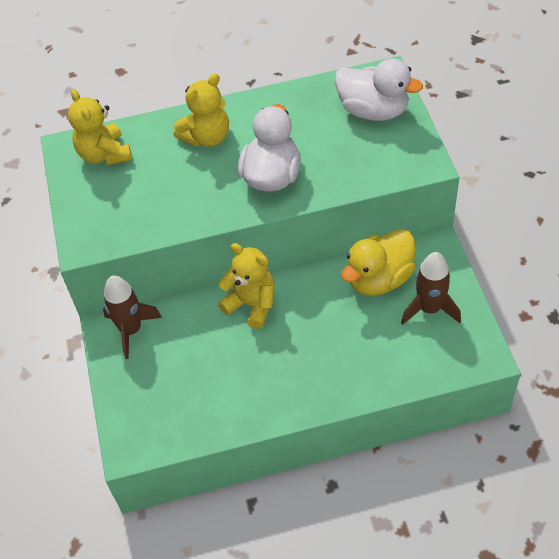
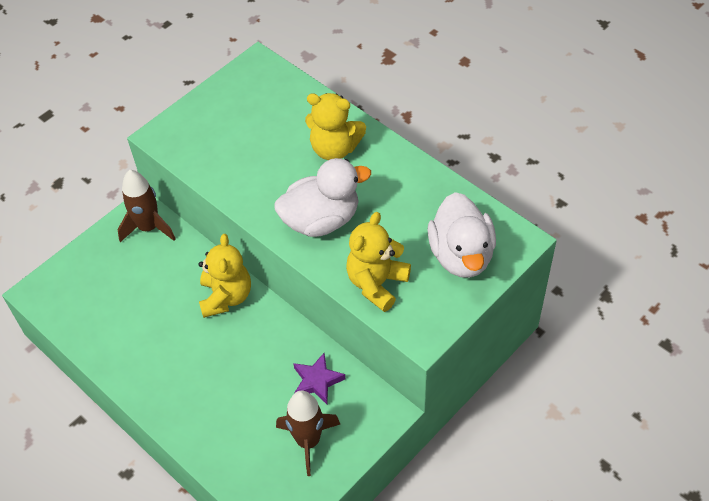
camera: 55 degrees right, 0 degrees up
yellow teddy bear [68,89,132,165] -> yellow teddy bear moved to [346,212,411,312]
yellow duck [341,229,416,296] -> purple star [293,353,345,404]

